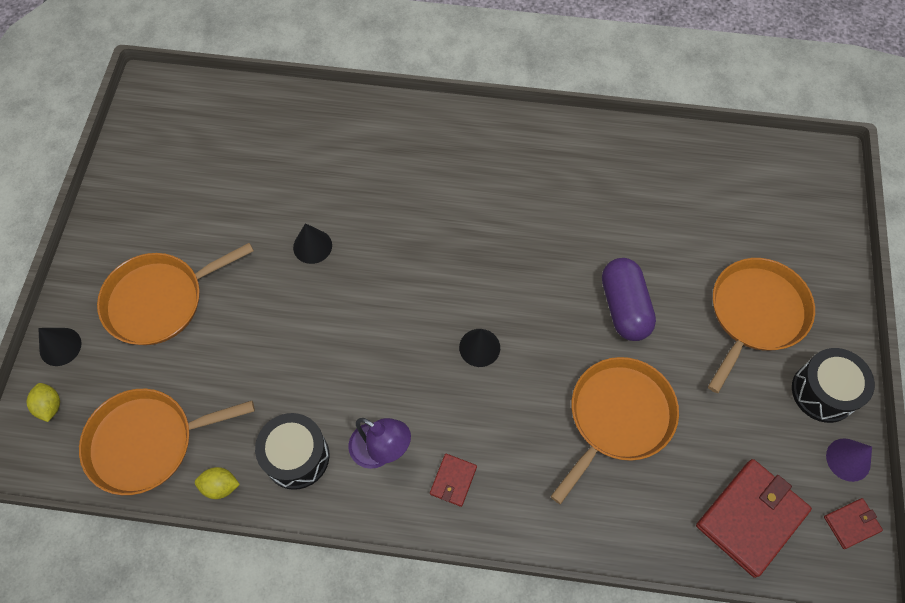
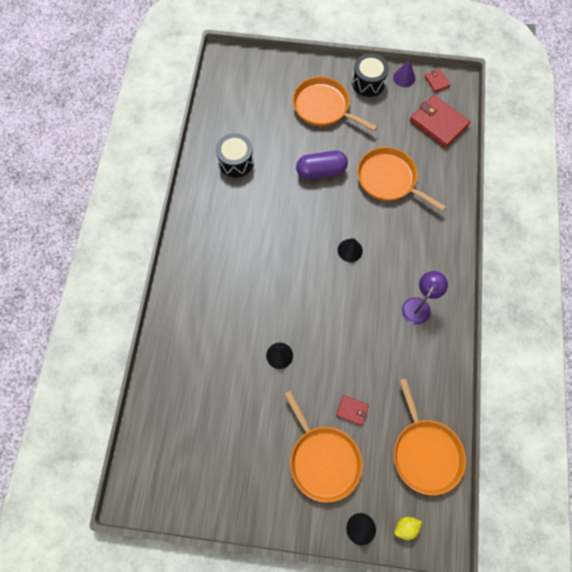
camera: 90 degrees left, 5 degrees up
yellow lemon [195,467,240,499] -> none
black drum [255,413,329,490] -> black drum moved to [216,133,254,177]
red wallet [430,454,477,507] -> red wallet moved to [336,395,369,426]

